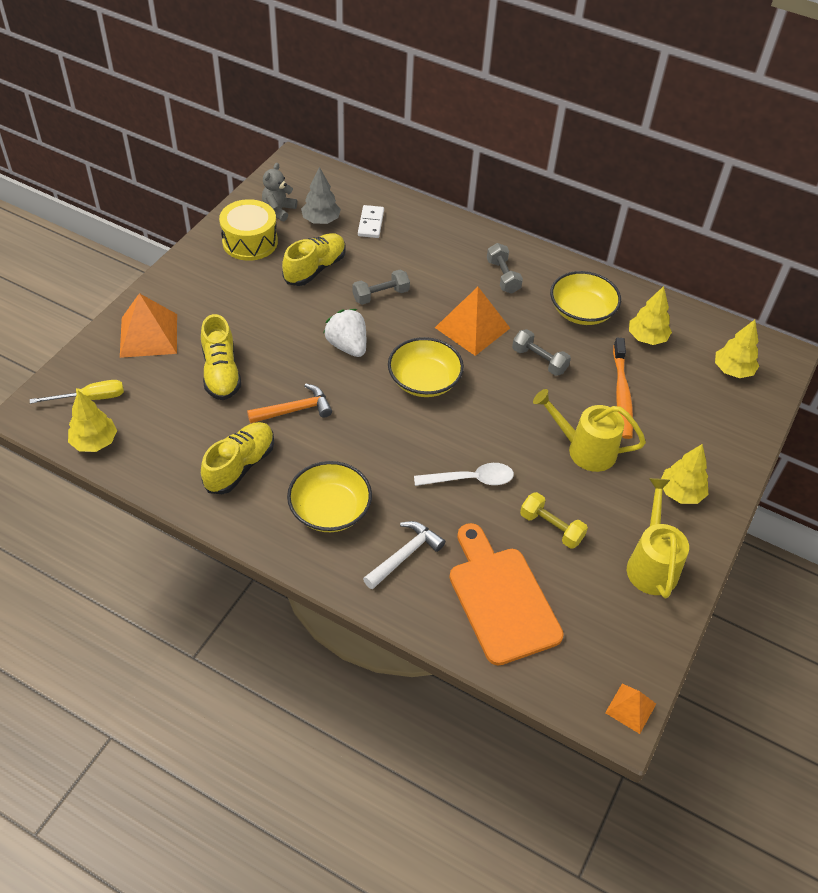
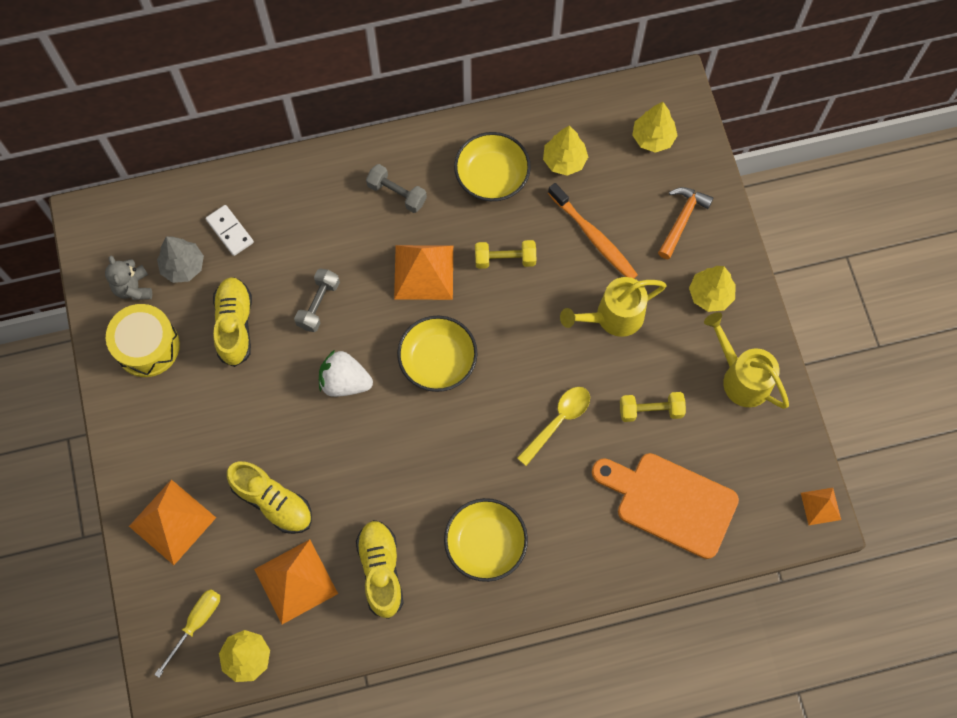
camera: 40 degrees left, 20 degrees up
orange hammer [247,384,332,424] -> orange hammer moved to [658,187,714,259]
white hammer [363,521,445,590] -> none
white spoon [414,463,514,486] -> yellow spoon [517,387,590,466]
grey dumbbell [512,329,571,376] -> yellow dumbbell [475,240,536,269]
none -> orange pyramid [254,539,338,624]

